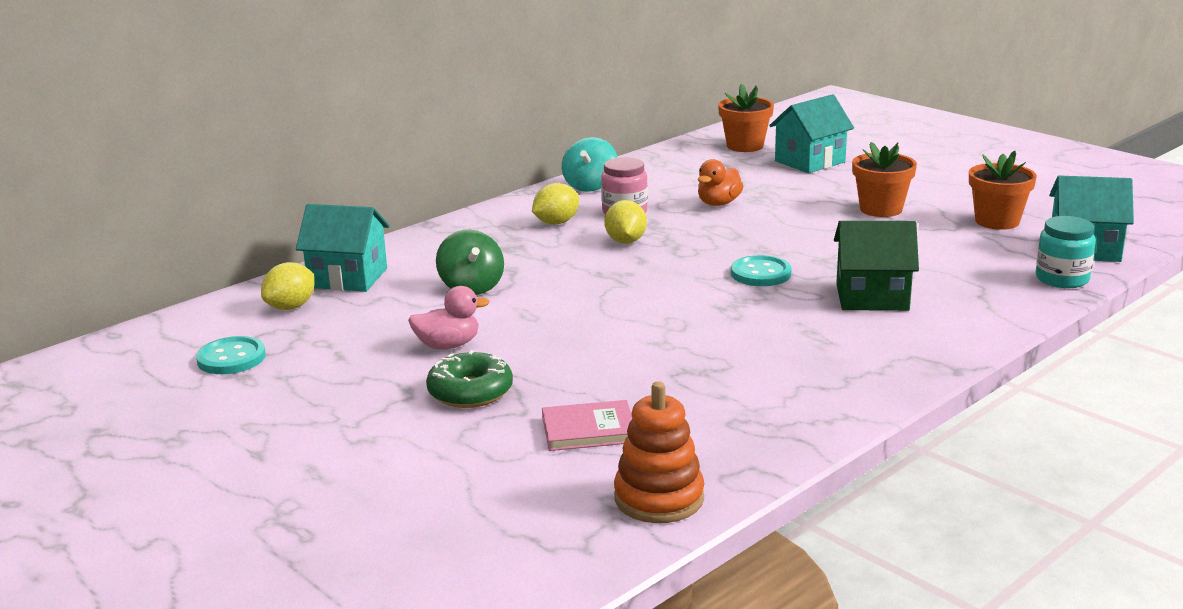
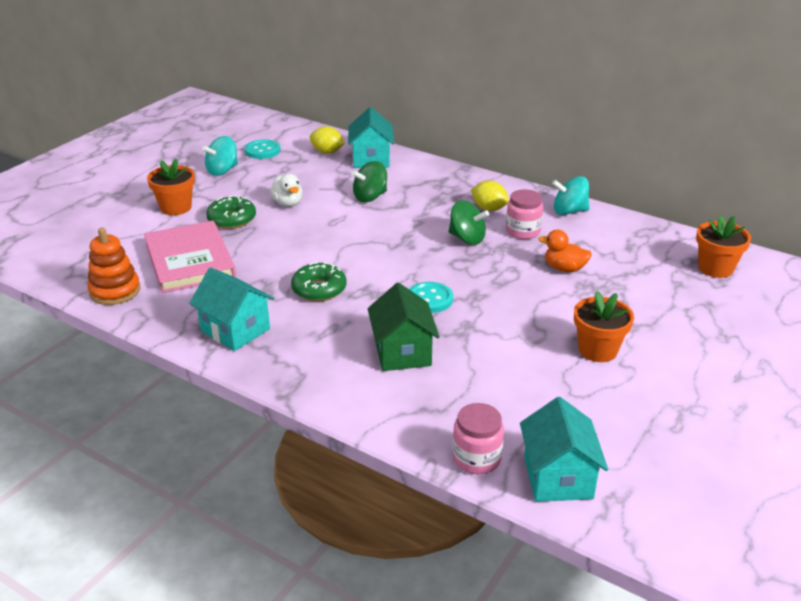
camera: 75 degrees right, 10 degrees up
pink duck [408,286,490,350] -> white duck [270,174,303,207]
pink book [542,400,632,451] -> pink book [144,220,236,293], size x1.89
yellow lemon [604,200,647,244] -> green spinning top [449,200,489,245]
turquoise house [769,94,854,173] -> turquoise house moved to [189,267,274,351]
orange flower pot [969,151,1037,230] -> orange flower pot moved to [147,158,195,215]
turquoise jar [1035,216,1096,288] -> pink jar [453,403,504,474]
none -> turquoise spinning top [202,136,238,176]
none -> green donut [291,261,347,301]

